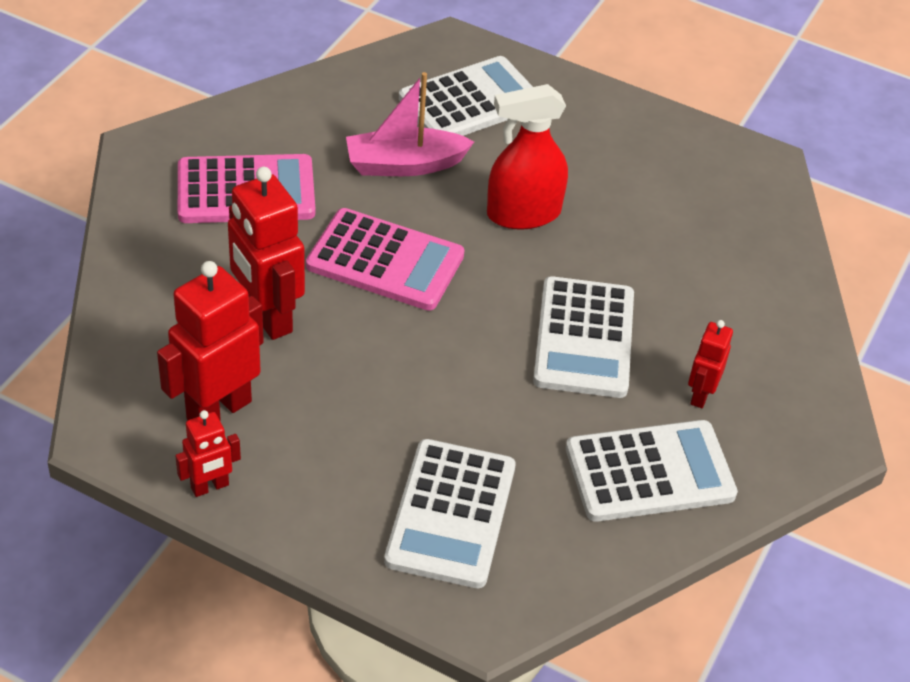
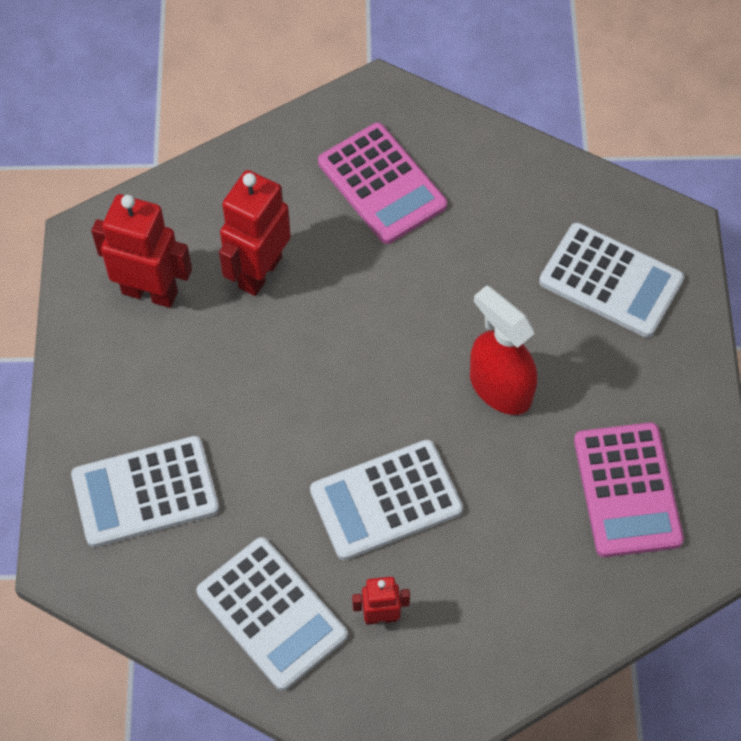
camera: 65 degrees right, 15 degrees up
red robot [175,410,241,497] -> none
pink calculator [306,208,464,311] -> pink calculator moved to [574,422,684,557]
pink boat [346,72,474,176] -> none

